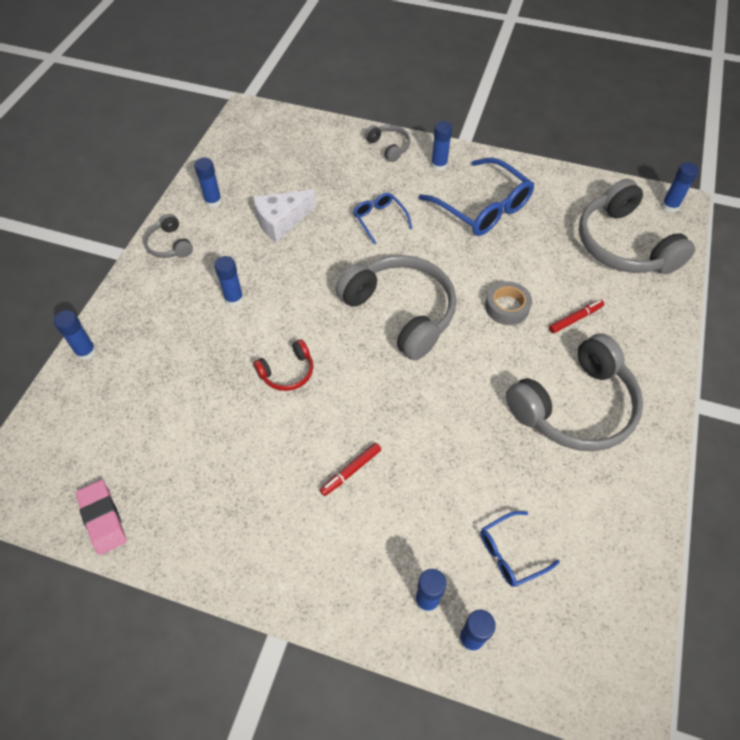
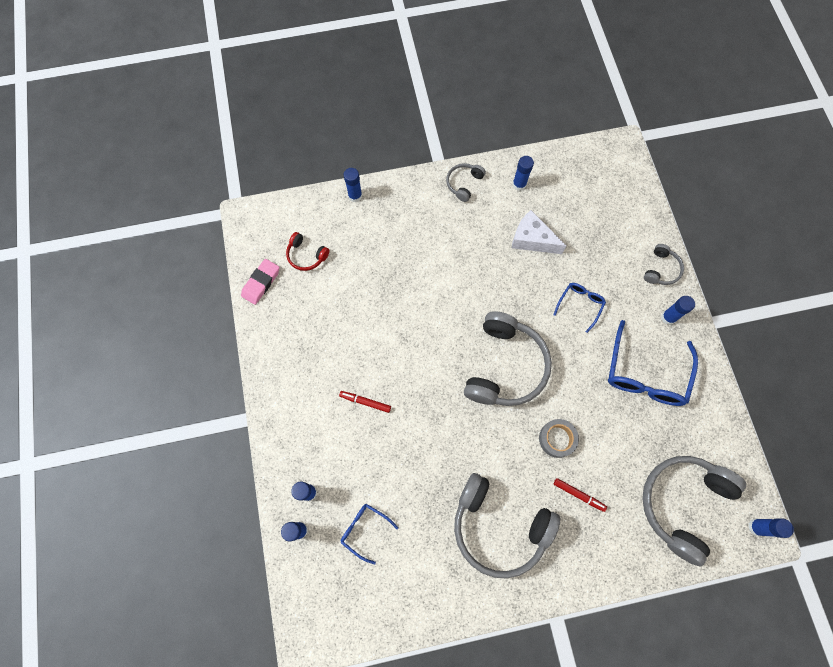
camera: 60 degrees right, 15 degrees up
blue glue stick [214,256,244,307] -> none
red headphones [253,339,313,391] -> red headphones moved to [286,232,329,271]

